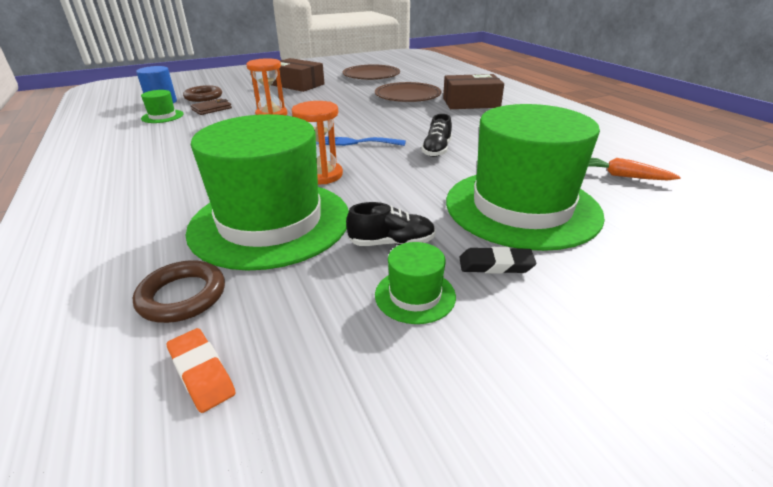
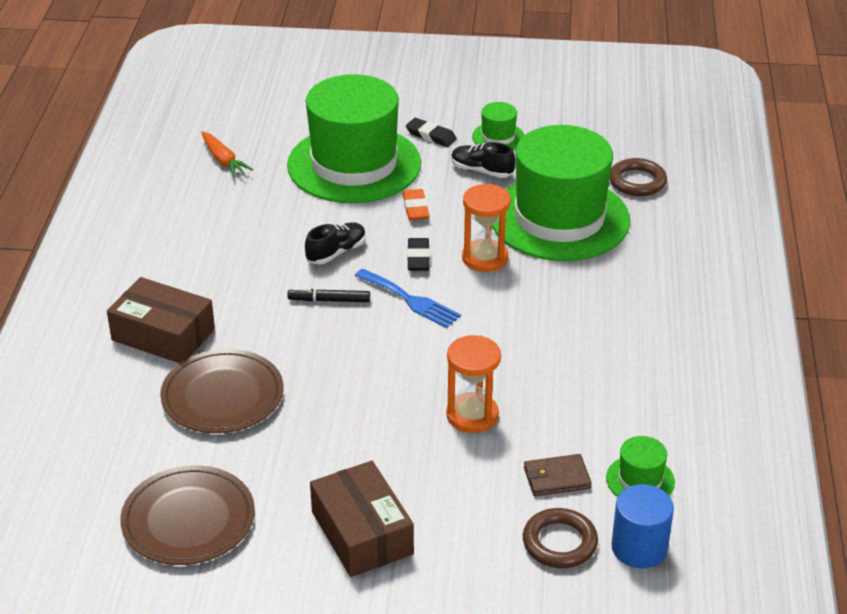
camera: 150 degrees left, 5 degrees up
orange eraser [167,328,236,413] -> orange eraser moved to [403,189,429,220]
none -> black marker [287,288,370,302]
none -> black eraser [407,238,430,271]

